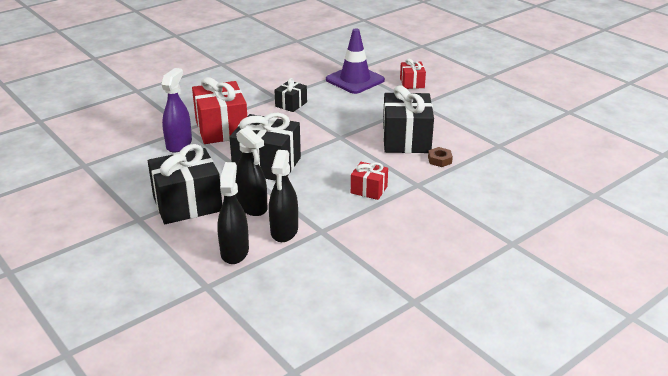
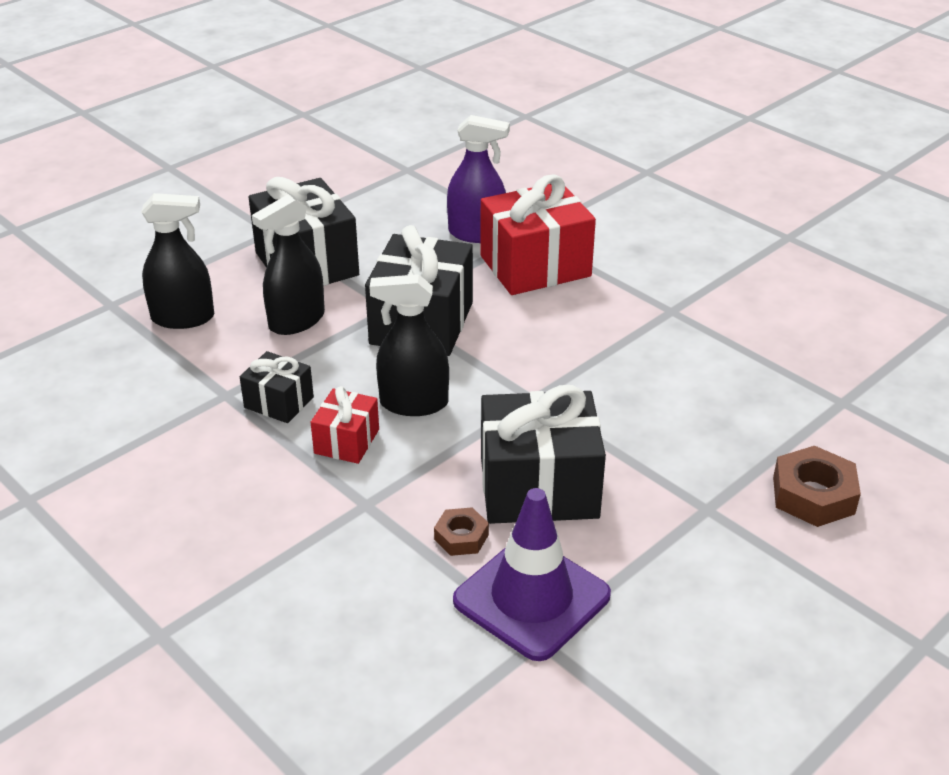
camera: 85 degrees right, 5 degrees up
black spray bottle [269,150,298,242] -> black spray bottle moved to [370,274,449,416]
black gift [274,78,307,112] -> black gift moved to [240,351,314,423]
purple traffic cone [326,29,385,94] -> purple traffic cone moved to [453,488,611,661]
red gift [400,58,426,89] -> brown nut [773,446,861,527]

